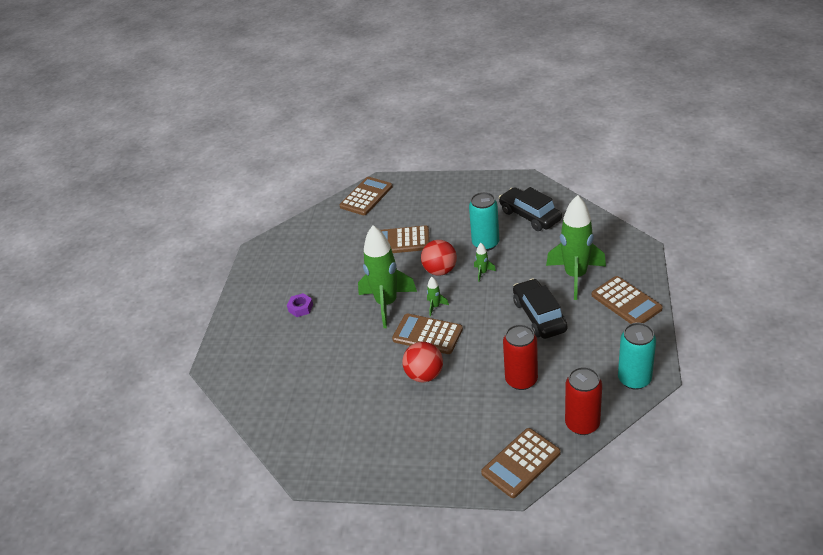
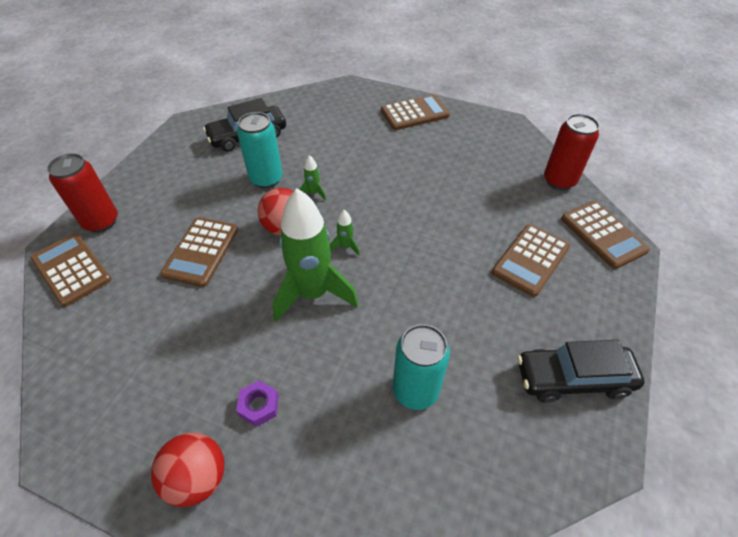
camera: 80 degrees left, 10 degrees up
brown calculator [392,314,463,354] -> brown calculator moved to [492,224,570,297]
red ball [402,342,443,382] -> red ball moved to [151,433,225,507]
red can [503,324,538,390] -> red can moved to [47,153,118,232]
black car [513,279,567,339] -> black car moved to [517,340,644,403]
green rocket [546,195,606,300] -> none
turquoise can [618,323,656,390] -> turquoise can moved to [393,324,450,410]

